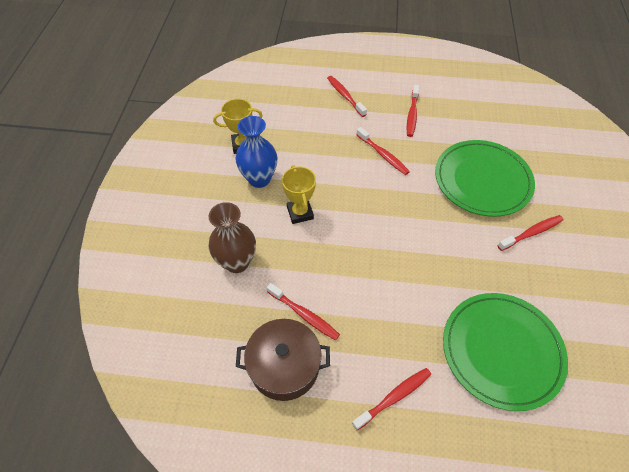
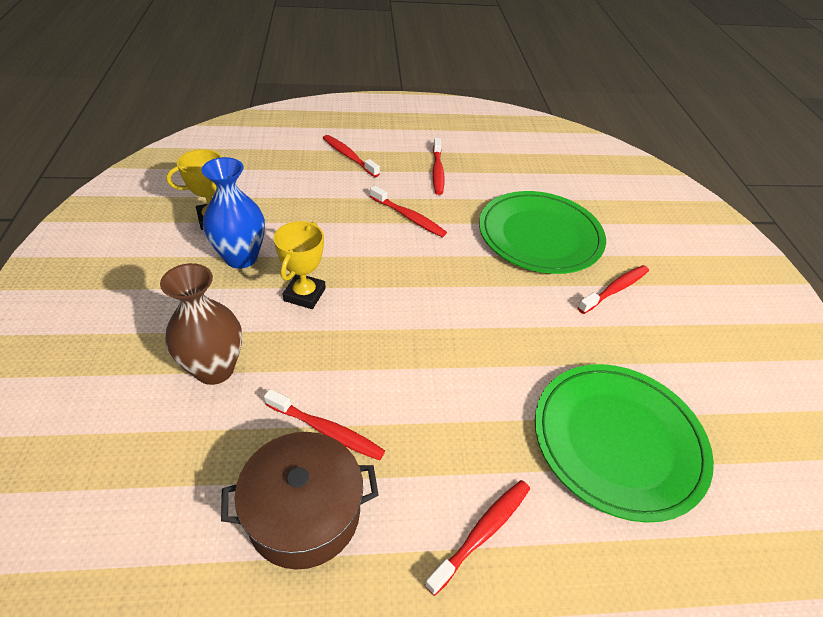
camera: 15 degrees left, 10 degrees down
yellow trophy [282,165,316,224] -> yellow trophy turned 45 degrees clockwise [273,221,326,309]

